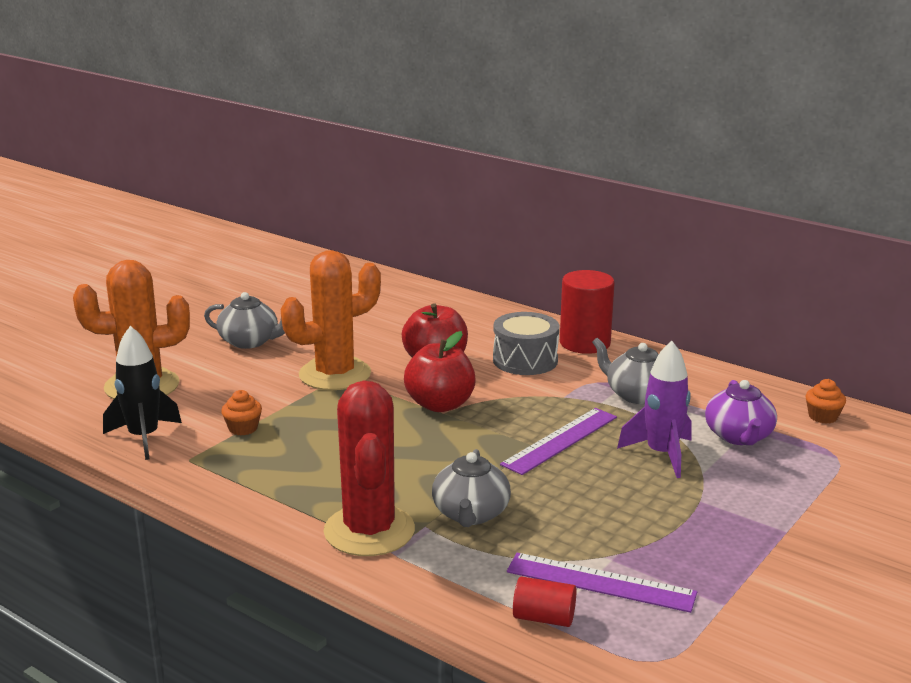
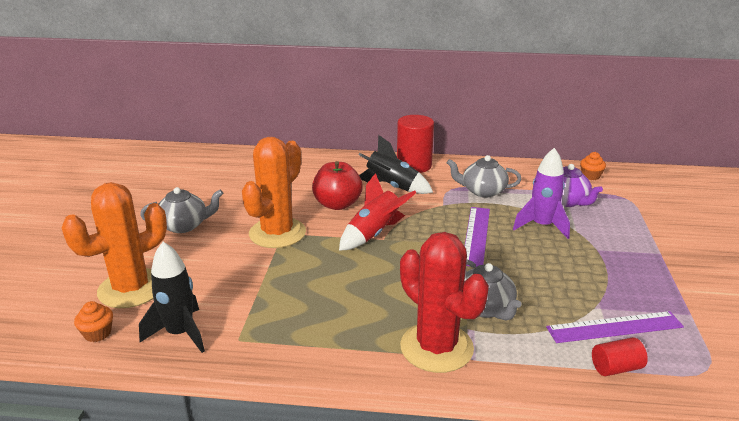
camera: 30 degrees left, 5 degrees up
orange cupcake [221,390,262,435] -> orange cupcake moved to [74,301,113,342]
red apple [404,331,476,412] -> red rocket [339,173,417,251]
grey drum [493,312,559,375] -> black rocket [358,135,433,194]

